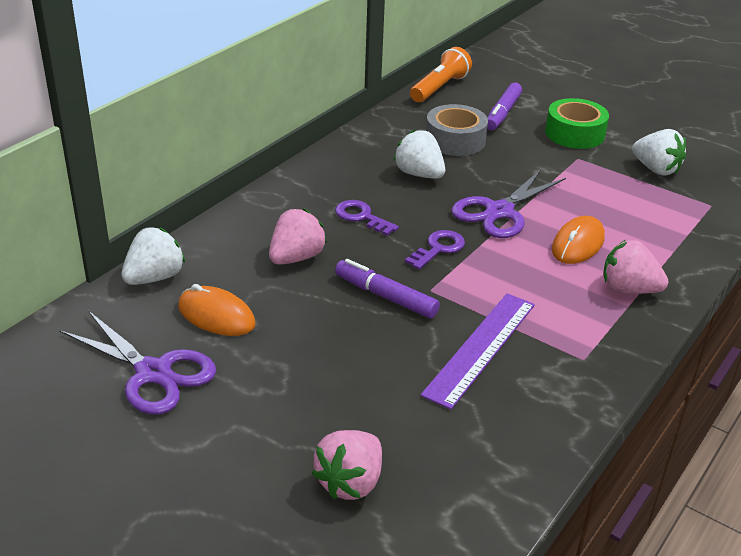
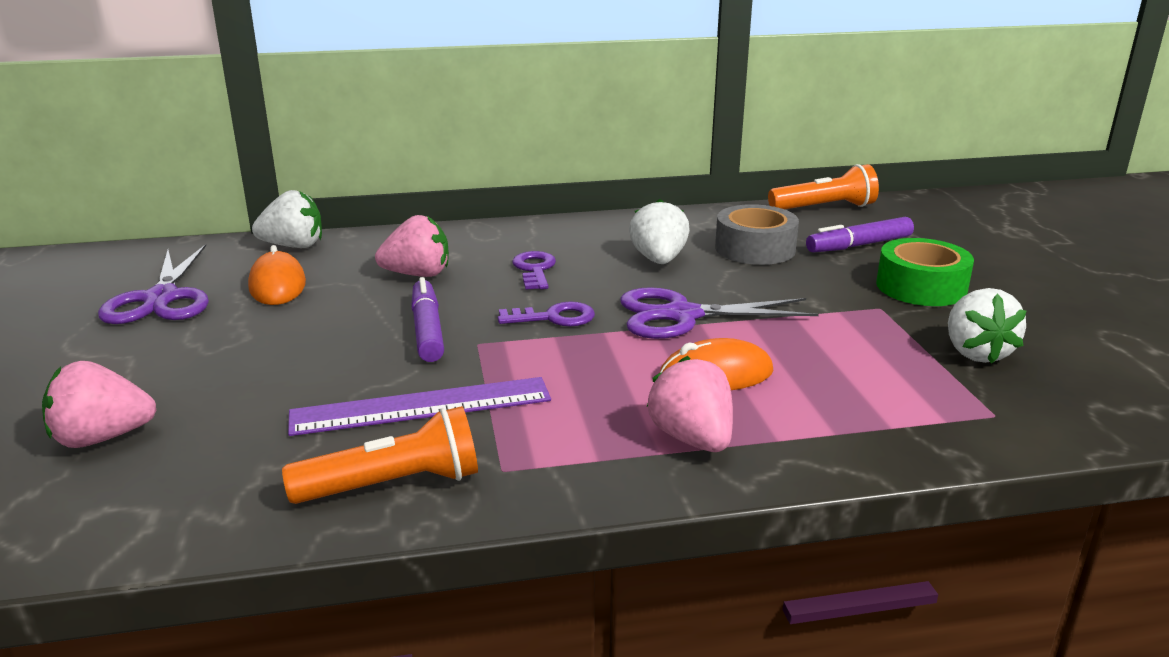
camera: 45 degrees right, 10 degrees down
none -> orange flashlight [282,406,478,504]

